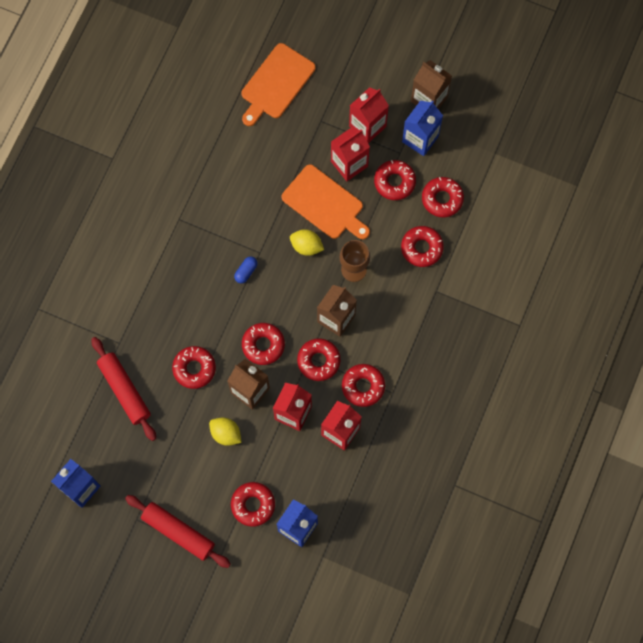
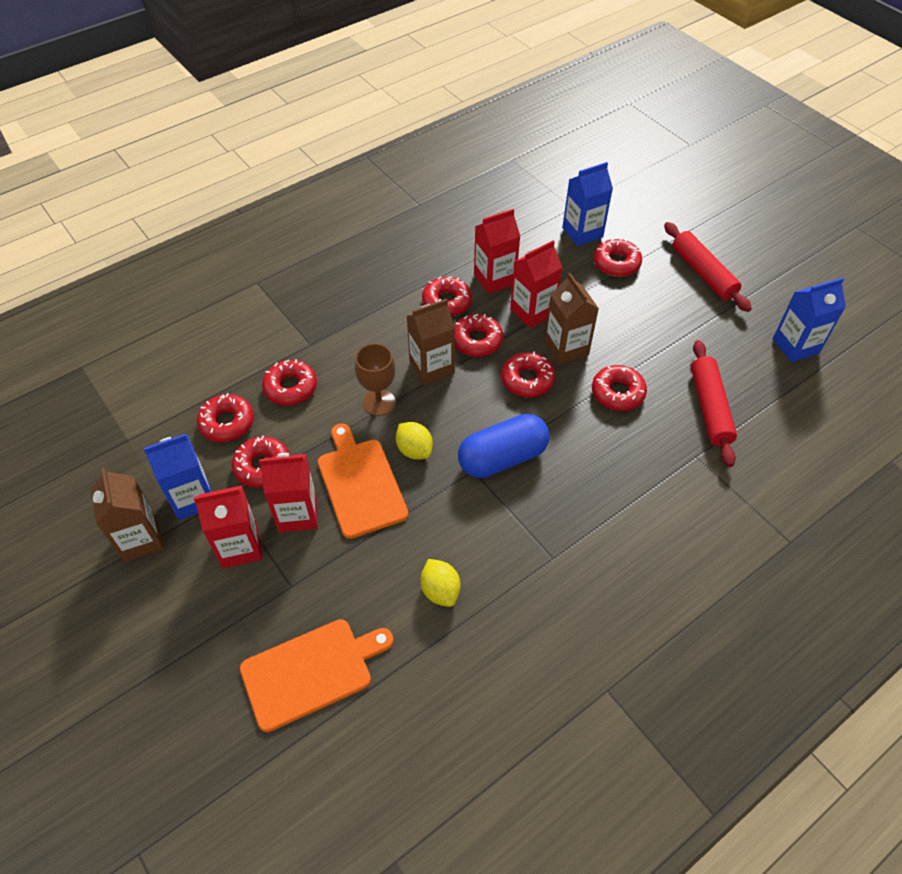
camera: 150 degrees left, 20 degrees down
yellow lemon [209,417,242,446] -> yellow lemon moved to [420,559,460,607]
blue capsule [234,256,258,283] -> blue capsule [458,414,550,478], size x2.35

